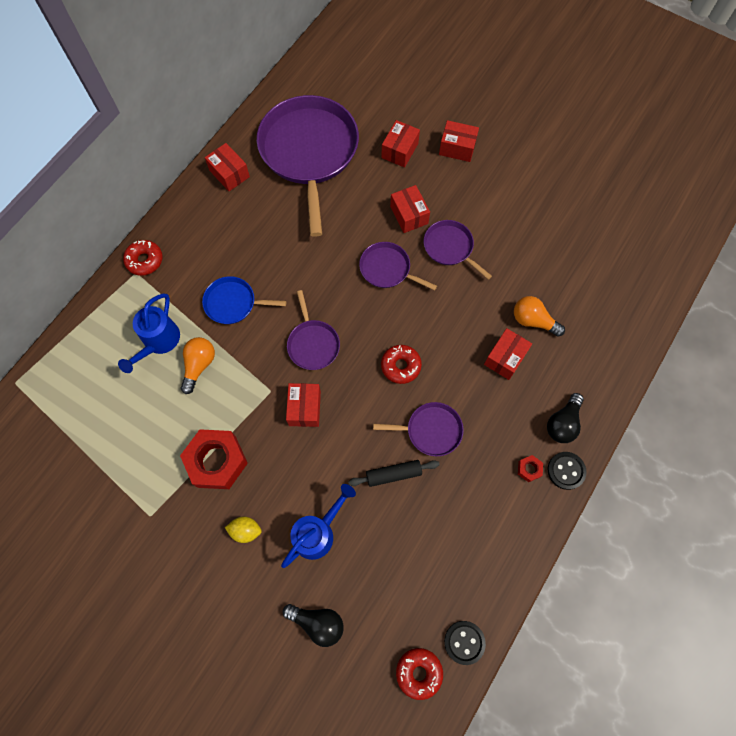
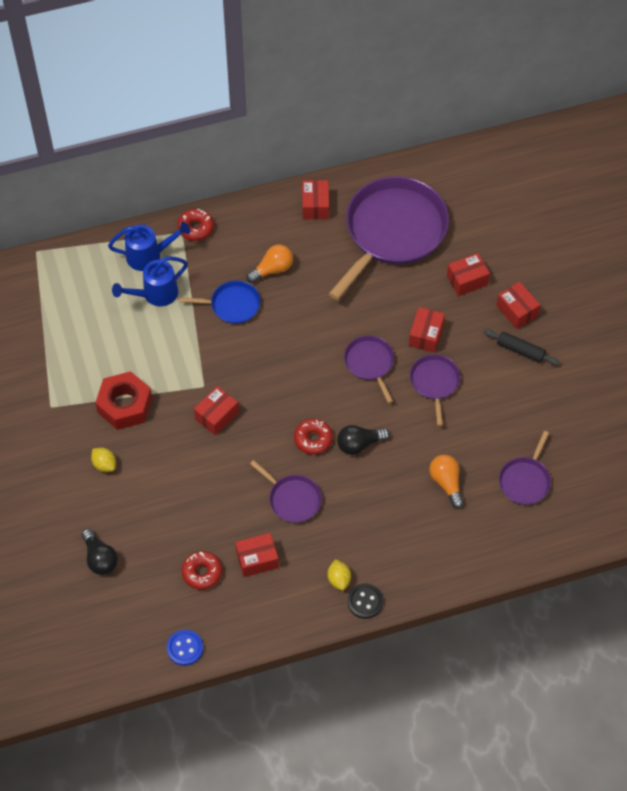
camera: 40 degrees right, 10 degrees down
orange light bulb [181,337,215,394] -> orange light bulb moved to [246,245,293,283]
blue pan [202,276,286,324] -> blue pan turned 135 degrees clockwise [180,281,261,324]
blue watering can [281,484,356,568] -> blue watering can moved to [108,222,191,271]
purple pan [287,290,340,370] -> purple pan moved to [499,431,551,505]
black rolling pin [348,460,440,487] -> black rolling pin moved to [484,329,560,365]
red donut [396,648,443,700] -> red donut moved to [182,551,222,590]
black button [444,621,486,665] -> blue button [167,630,203,666]
red box [484,328,532,380] -> red box moved to [235,533,279,577]
red nut [518,455,543,482] -> yellow lemon [327,559,351,591]
black light bulb [547,393,584,443] -> black light bulb moved to [337,425,390,455]

